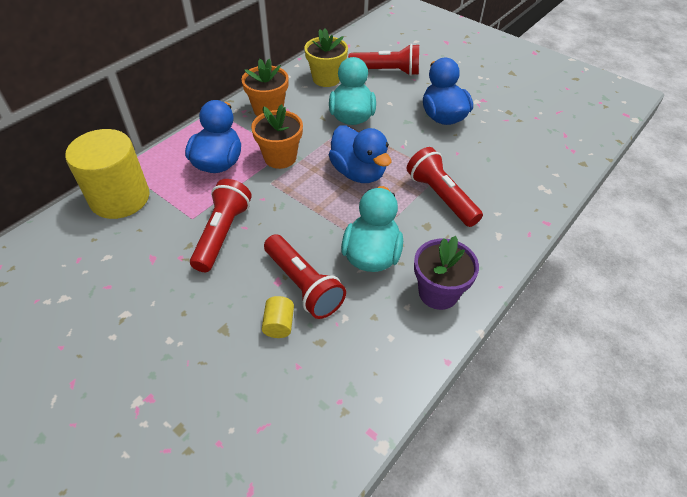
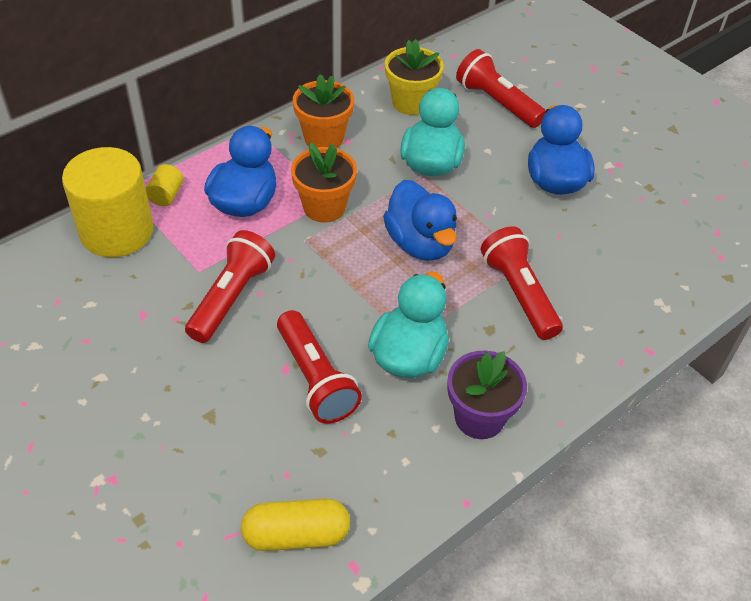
camera: 10 degrees right, 0 degrees up
yellow cylinder [262,296,294,338] -> yellow cylinder moved to [146,164,184,206]
red flashlight [348,44,419,76] -> red flashlight turned 150 degrees counterclockwise [456,49,546,128]
none -> yellow capsule [241,498,350,551]

